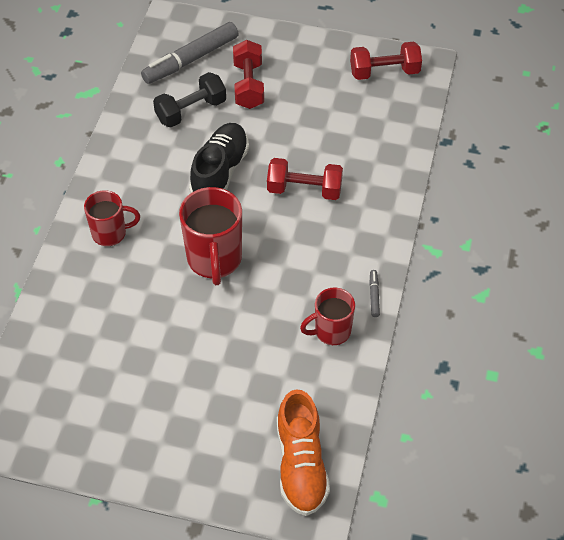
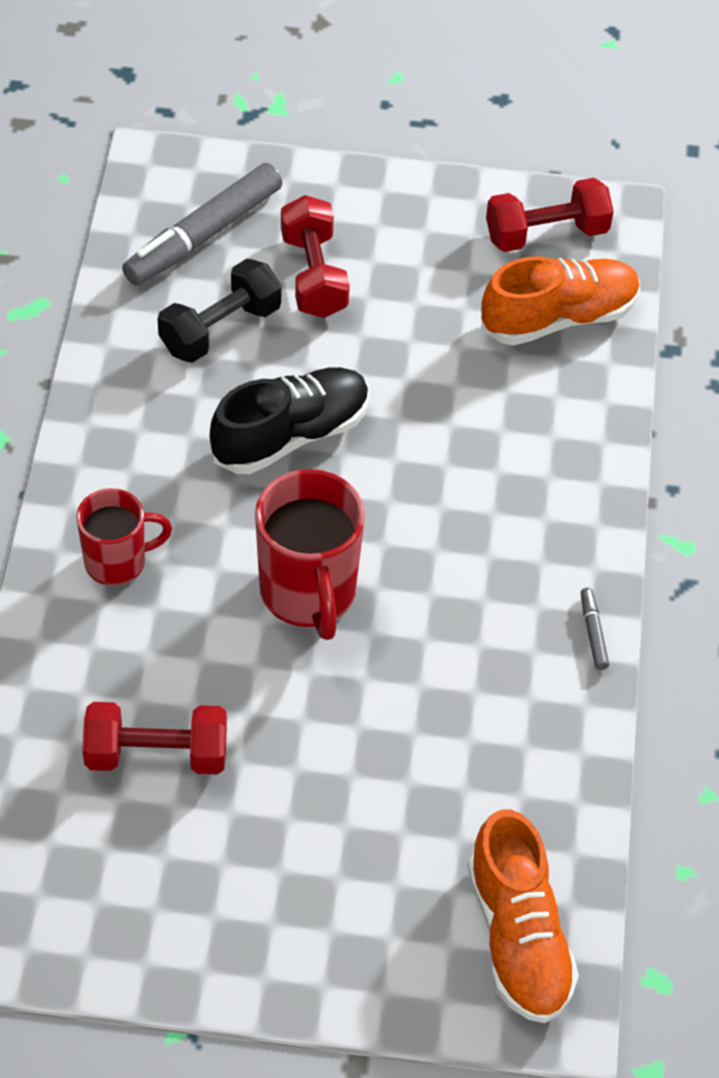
camera: 10 degrees left, 0 degrees up
black shoe [189,123,249,193] -> black shoe turned 45 degrees clockwise [210,367,370,474]
red dumbbell [267,158,343,200] -> red dumbbell moved to [82,702,227,775]
red mug [300,288,355,345] -> none
none -> orange shoe [481,256,640,346]

